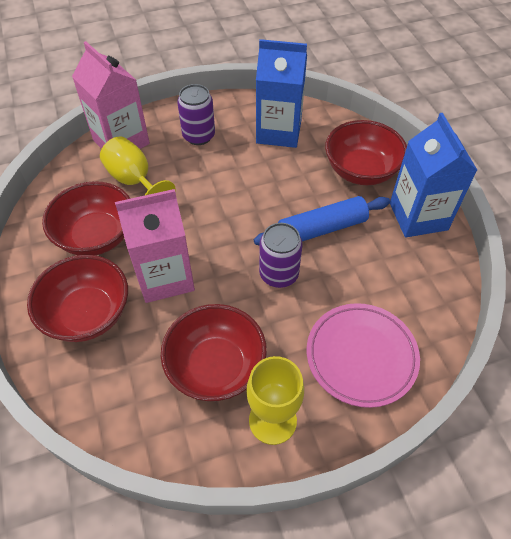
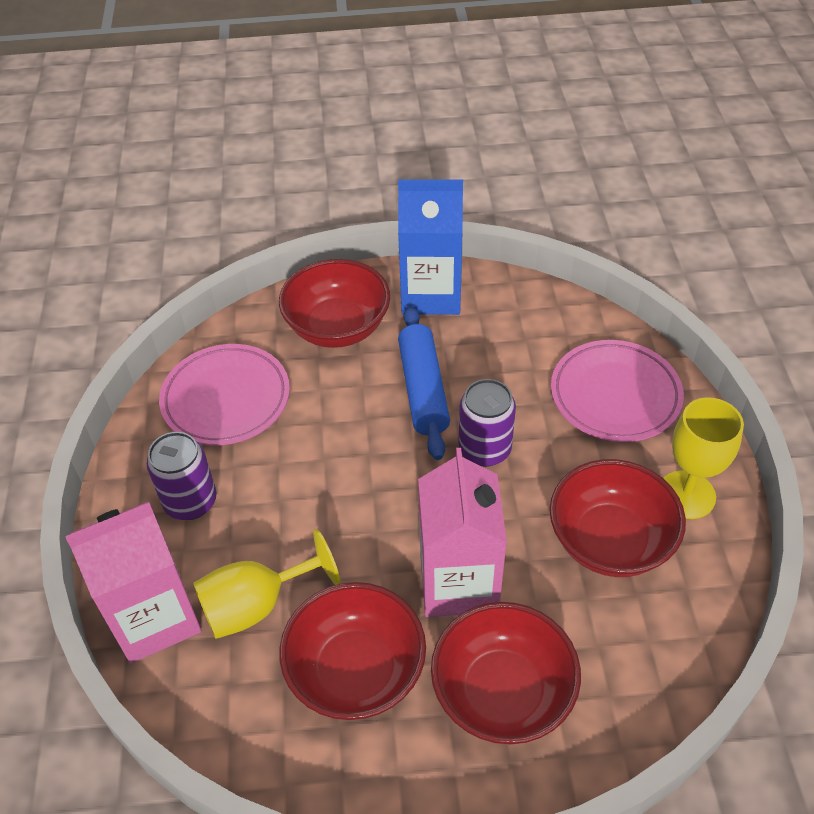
camera: 75 degrees left, 5 degrees down
blue carton [256,39,307,148] -> pink plate [159,344,290,445]

